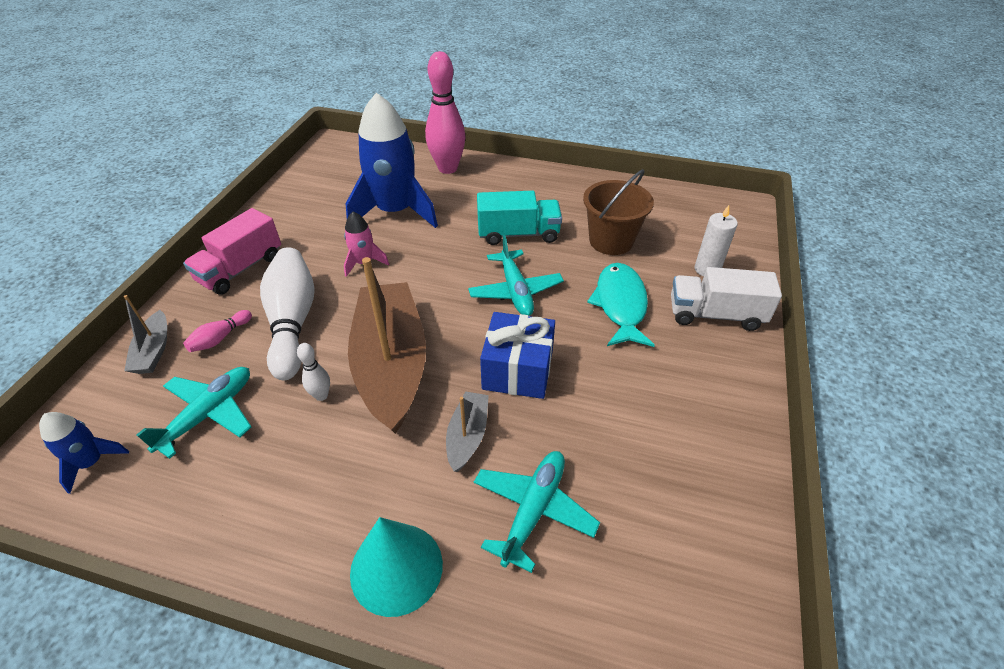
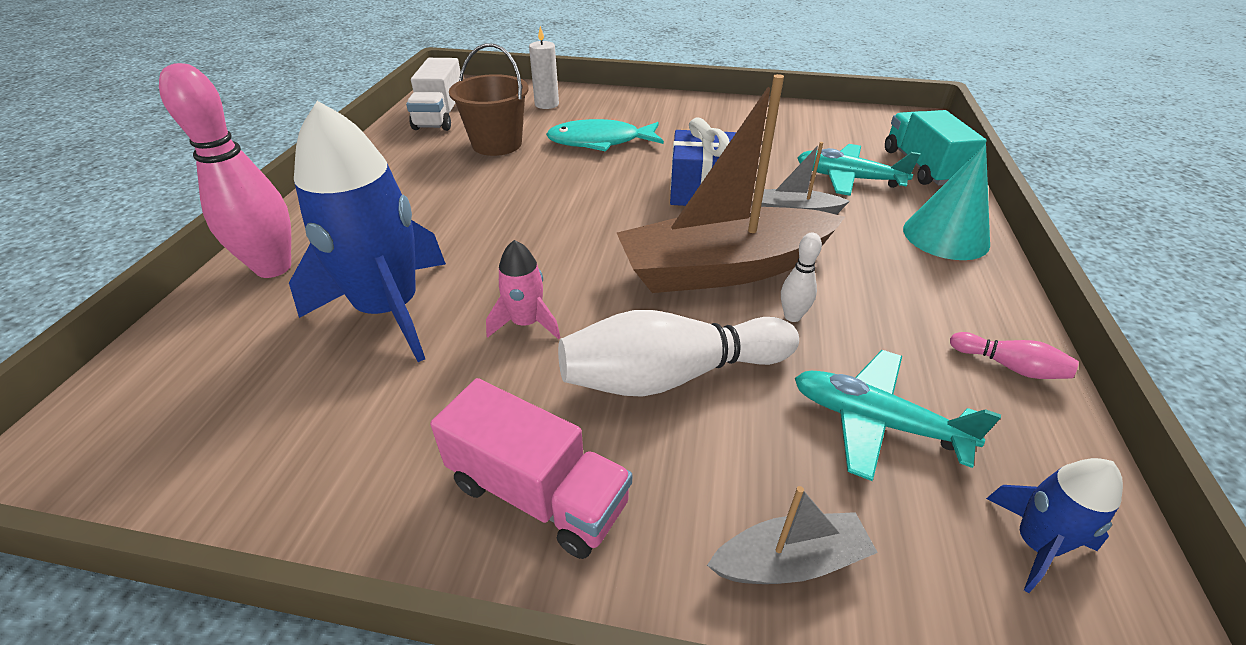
camera: 95 degrees left, 5 degrees down
pink bowling pin [183,310,252,352] -> pink bowling pin moved to [950,332,1079,379]
turquoise plane [468,235,564,316] -> none
turquoise truck [477,191,562,245] -> turquoise truck moved to [885,110,987,185]
white truck [671,267,782,331] -> white truck moved to [406,58,460,131]

